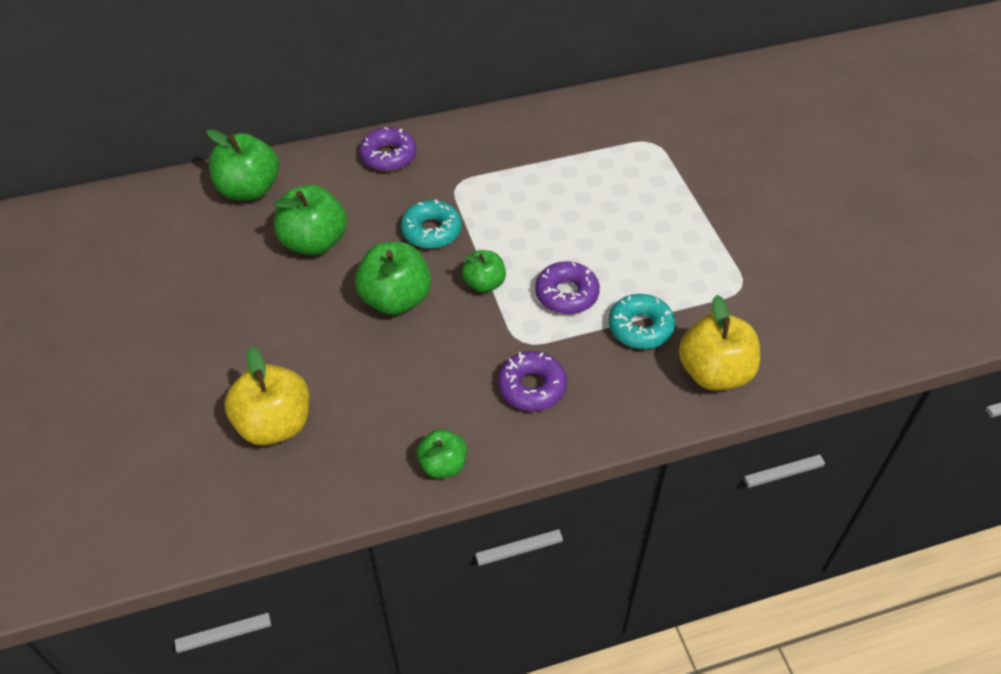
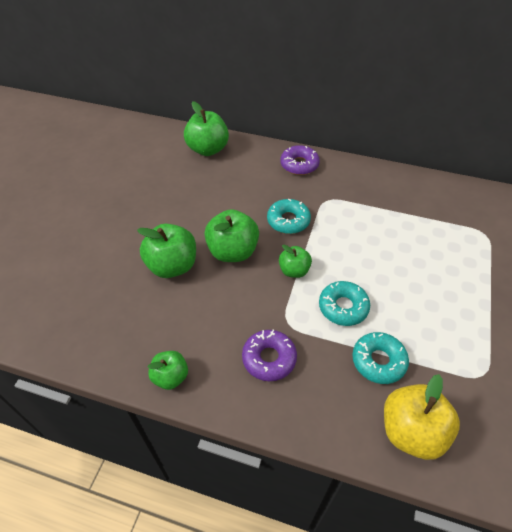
camera: 35 degrees right, 0 degrees up
yellow apple [224,347,309,445] -> none
green apple [274,185,347,255] -> green apple moved to [137,224,196,278]
purple donut [535,261,600,314] -> turquoise donut [319,281,370,326]

